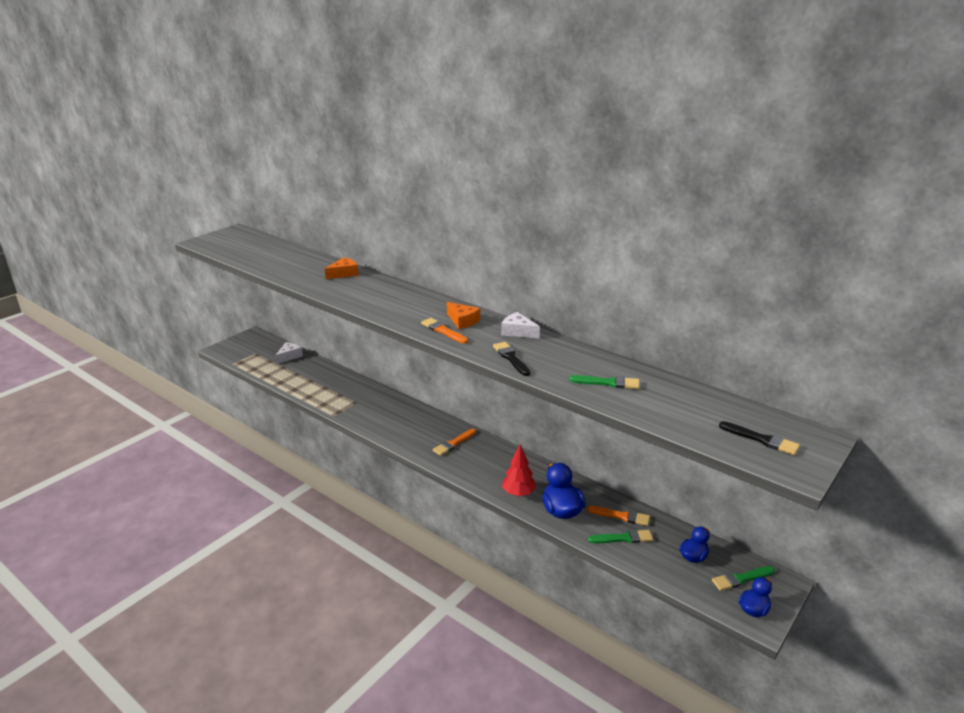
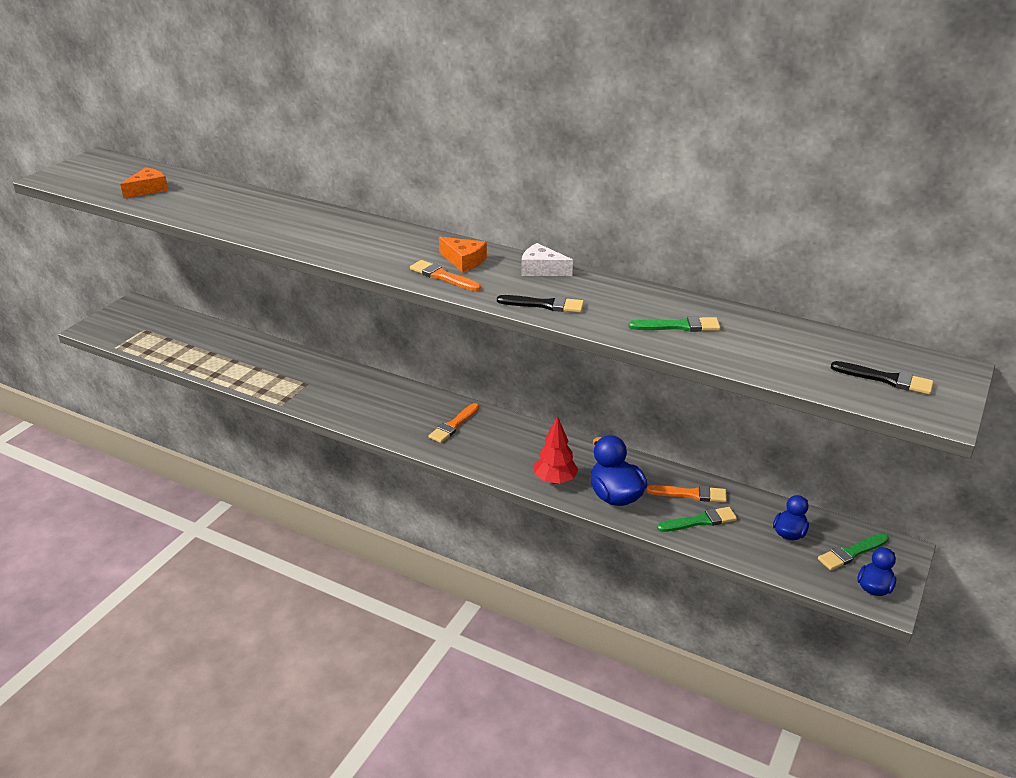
camera: 10 degrees left, 5 degrees up
white cheese [275,342,303,364] -> none
orange cheese [325,257,359,279] -> orange cheese moved to [120,167,168,199]
black brush [493,342,530,376] -> black brush turned 135 degrees clockwise [497,295,584,313]

